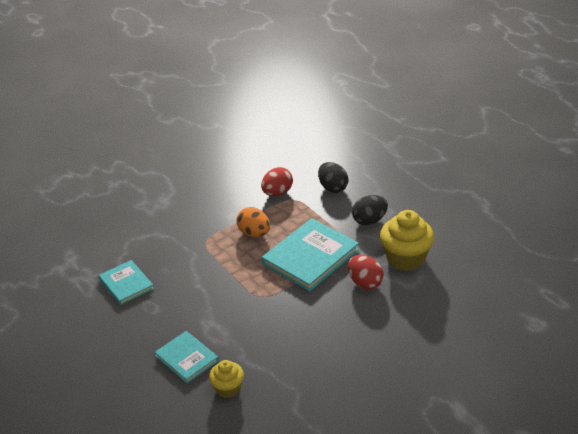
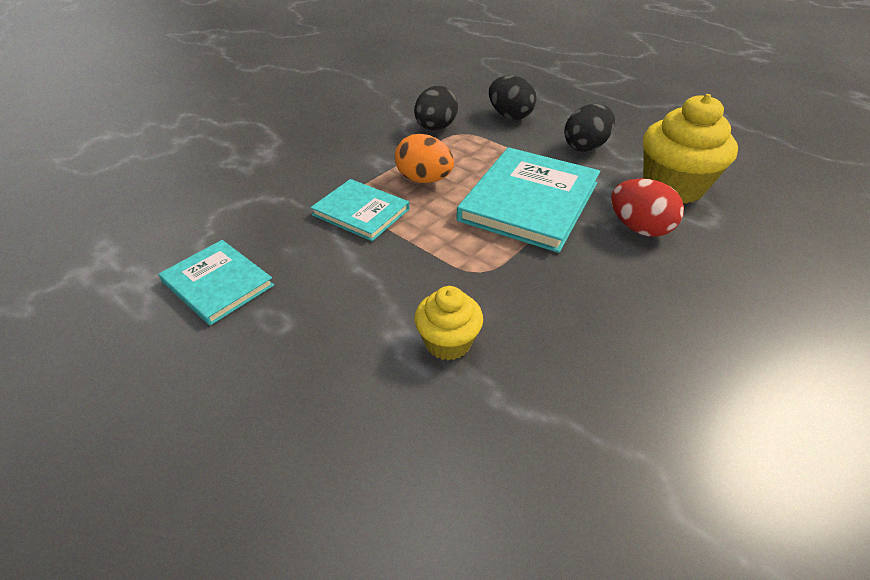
camera: 15 degrees left, 5 degrees up
turquoise book [155,331,219,383] -> turquoise book moved to [310,179,409,241]
yellow cupcake [209,360,244,398] -> yellow cupcake moved to [414,286,483,361]
red egg [261,167,293,196] -> black egg [414,86,458,130]

